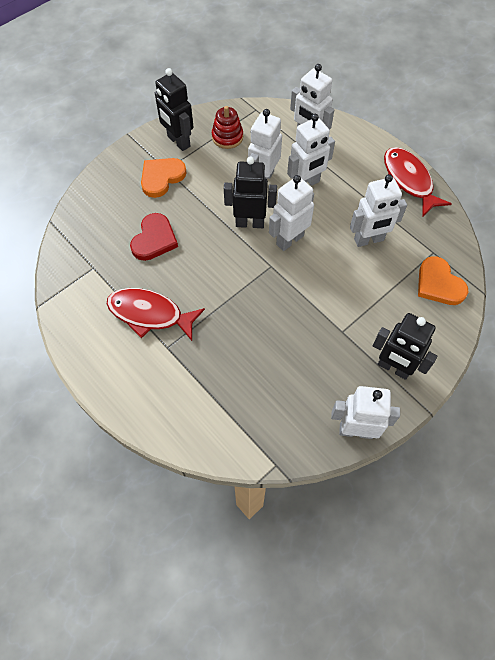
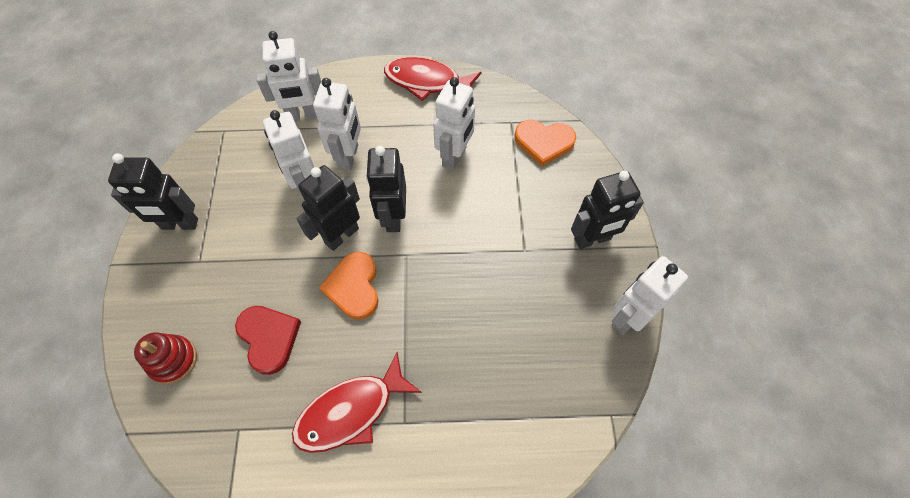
camera: 50 degrees left, 0 degrees up
orange heart [141,158,187,198] -> orange heart moved to [319,252,379,320]
red stacking toy [212,106,243,149] -> red stacking toy moved to [134,332,197,384]
white robot [269,175,314,251] -> black robot [366,146,406,232]

